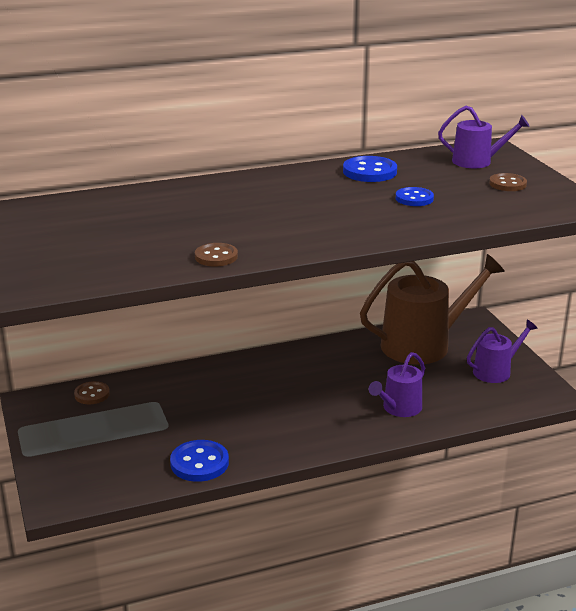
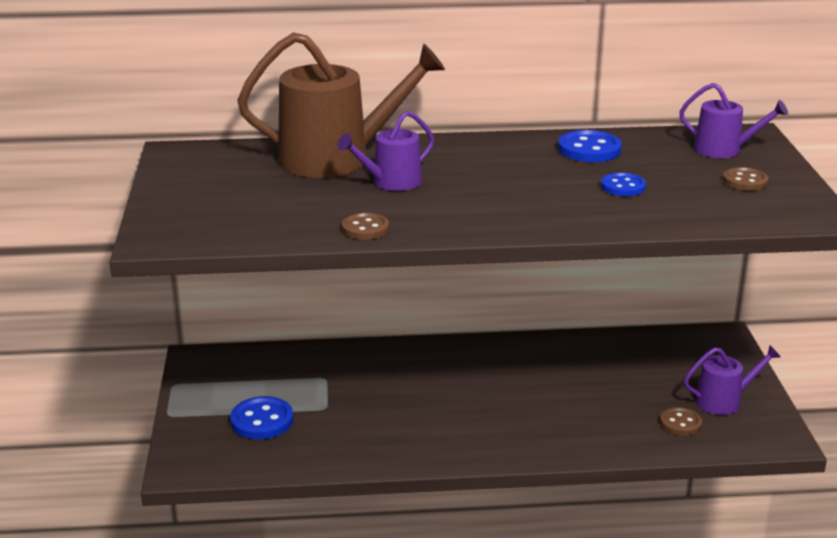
camera: 15 degrees right, 0 degrees up
brown button [74,381,110,404] -> brown button moved to [660,407,702,436]
blue button [170,440,229,482] -> blue button moved to [230,396,293,439]
brown watering can [360,254,505,365] -> brown watering can moved to [237,32,445,178]
purple watering can [369,352,425,417] -> purple watering can moved to [337,111,434,191]

